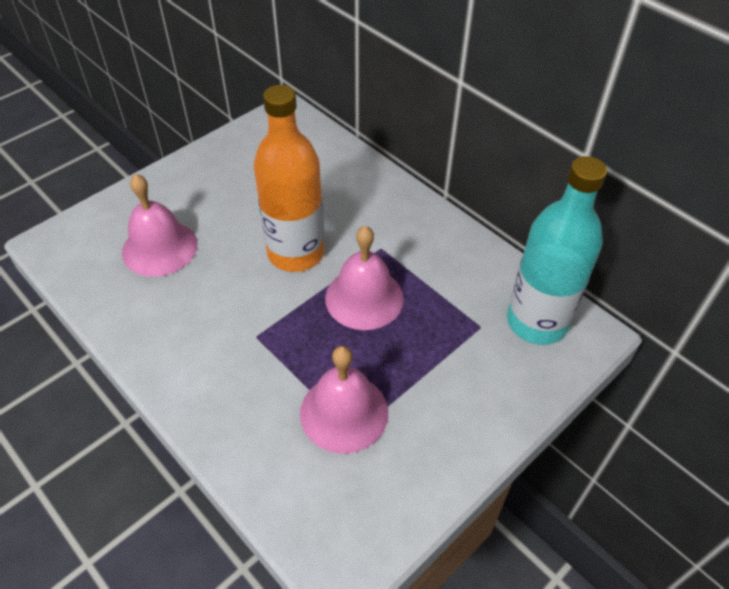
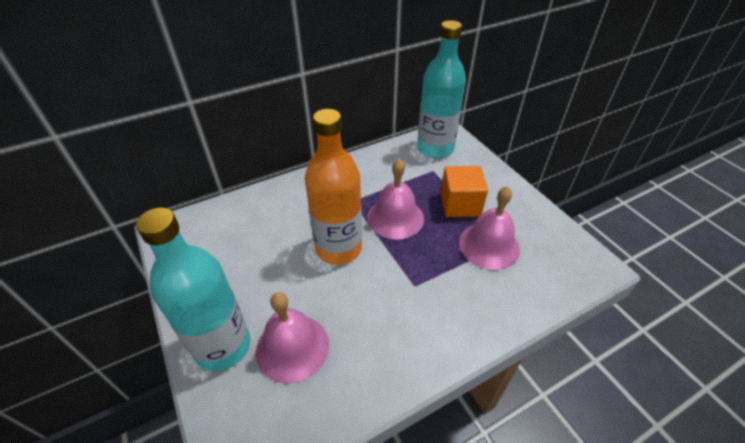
camera: 75 degrees left, 5 degrees down
none -> turquoise bottle [136,208,251,371]
none -> orange cube [441,166,488,217]

